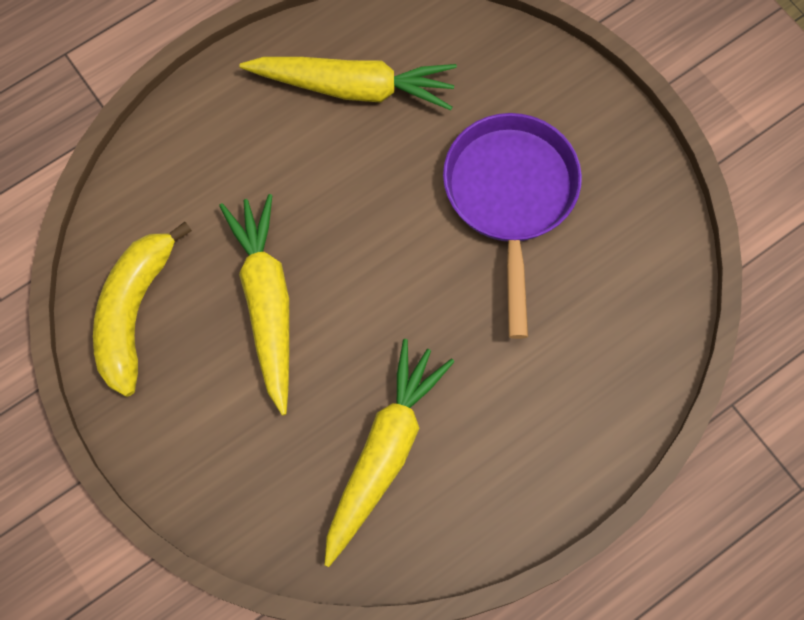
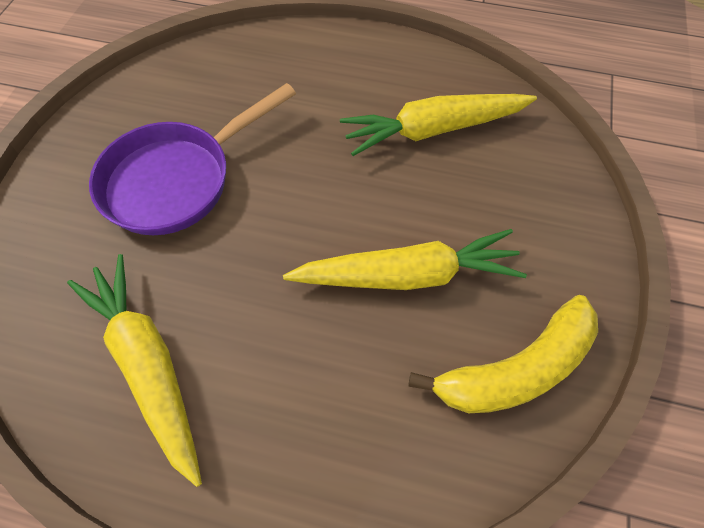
camera: 130 degrees left, 10 degrees down
yellow carrot [219,194,289,416] -> yellow carrot turned 135 degrees counterclockwise [283,229,527,290]

